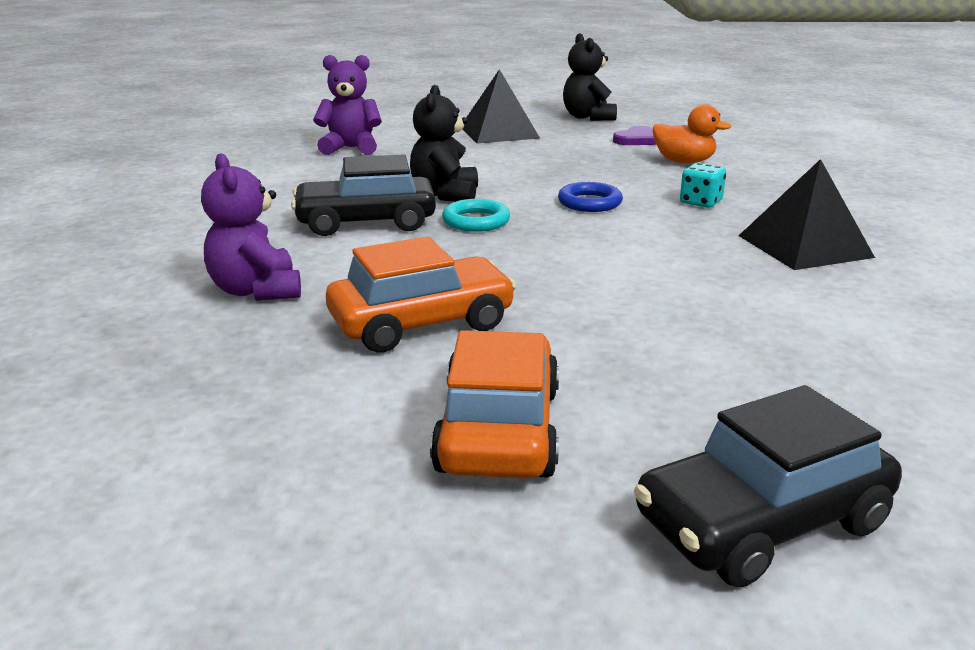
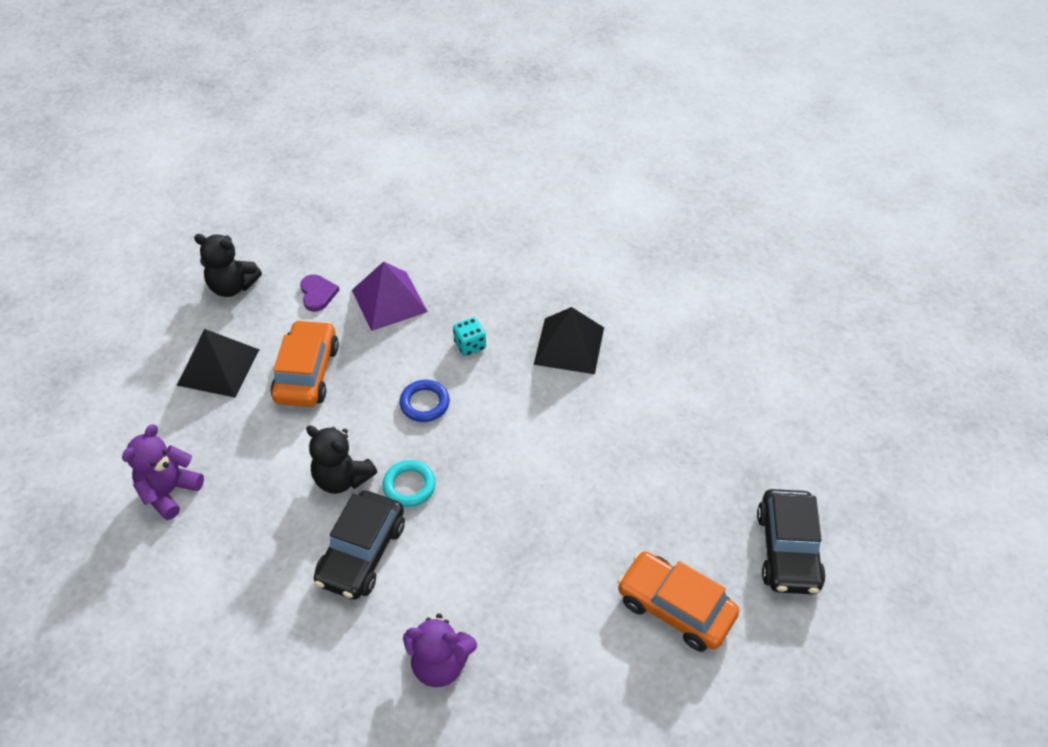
camera: 60 degrees left, 25 degrees up
orange car [326,237,516,353] -> orange car moved to [271,319,339,407]
orange duck [653,104,731,163] -> purple pyramid [352,261,428,331]

